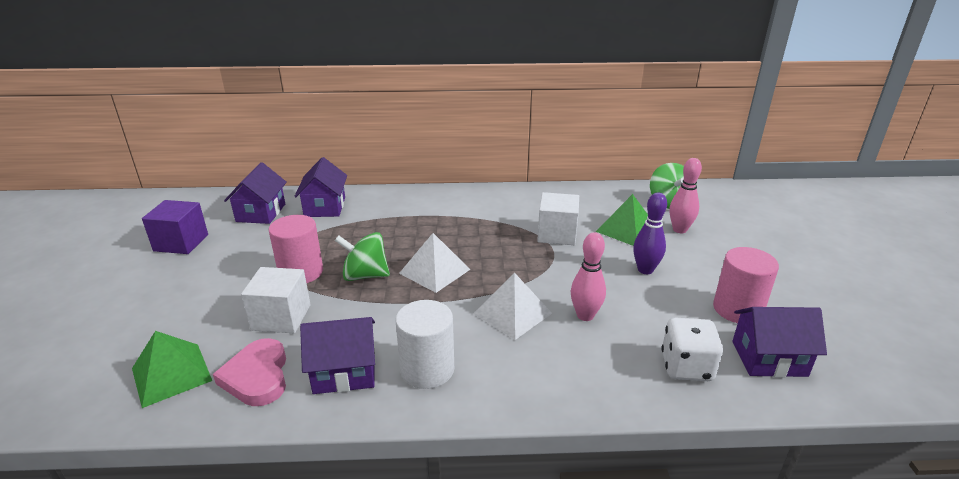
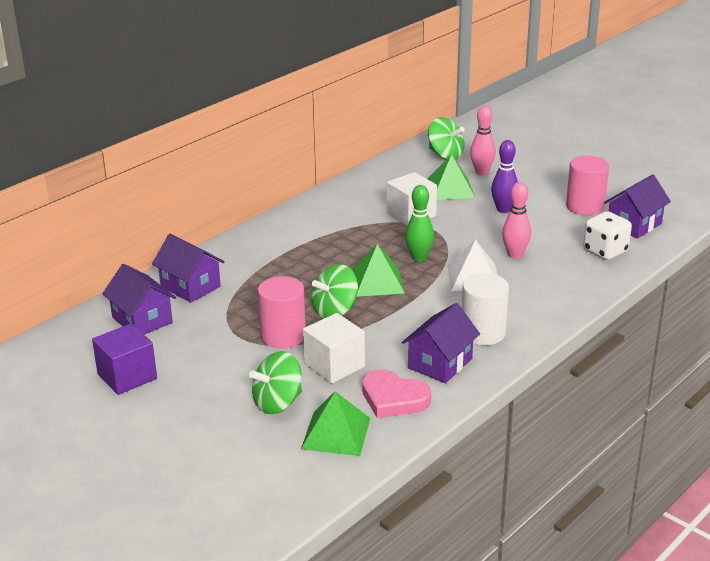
camera: 45 degrees left, 0 degrees up
white pyramid [399,233,471,293] -> green pyramid [352,244,405,297]
none -> green spinning top [249,351,302,414]
none -> green bowling pin [405,185,434,262]

